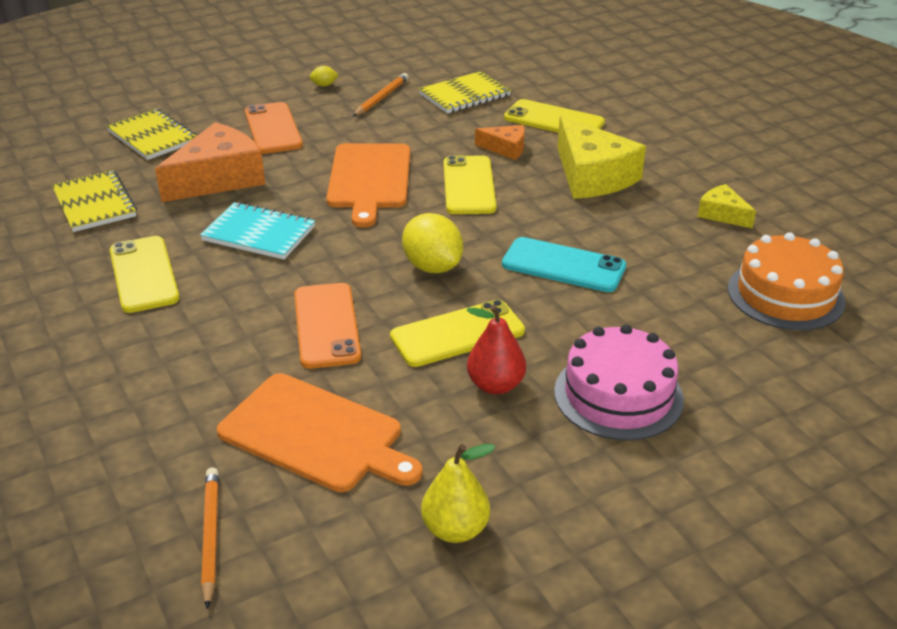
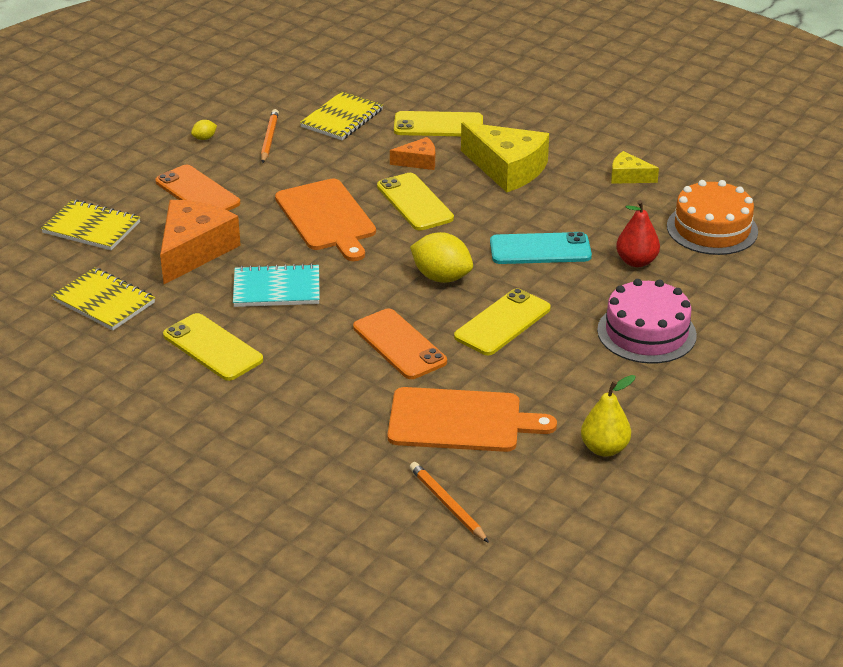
camera: 25 degrees left, 0 degrees up
red pear [467,305,526,394] -> red pear moved to [616,200,660,267]

